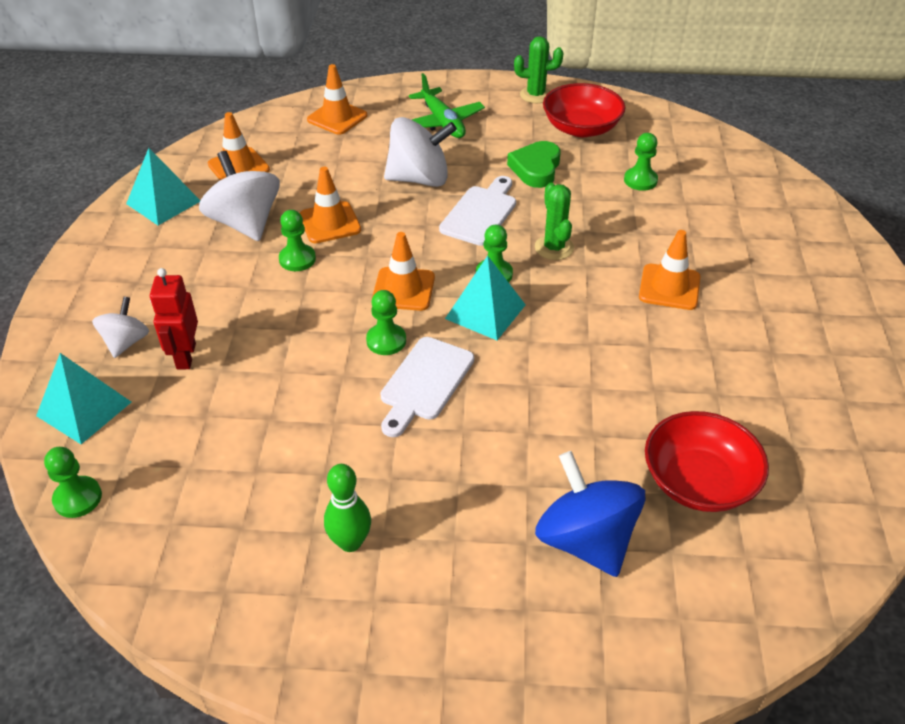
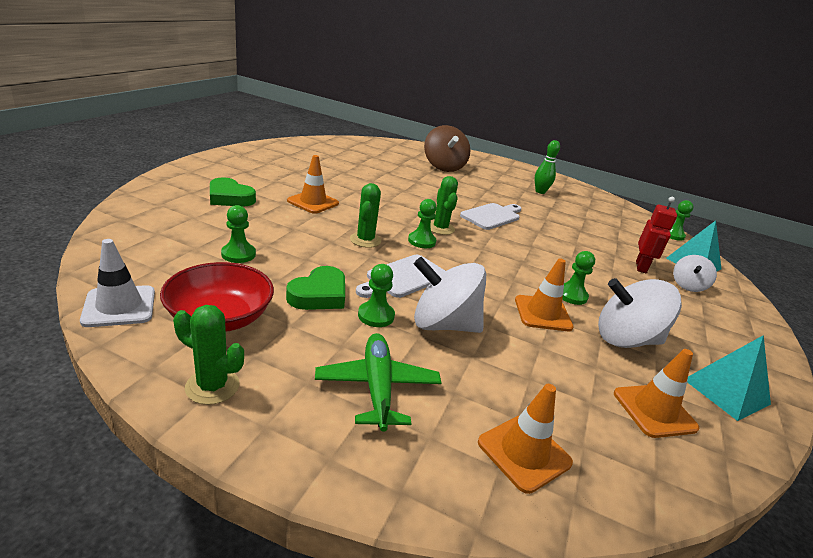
camera: 165 degrees left, 15 degrees down
white spinning top [199,151,280,241] -> white spinning top turned 105 degrees clockwise [598,278,682,348]
green pawn [366,290,406,355] -> green pawn moved to [358,264,395,327]
orange traffic cone [372,232,435,311] -> none
turquoise pyramid [445,256,526,340] -> green cactus [431,176,458,235]
blue spinning top [535,451,645,577] -> brown spinning top [424,125,470,172]
red bowl [645,411,769,512] -> none
none -> white traffic cone [80,239,155,327]
none -> green heart [210,178,256,207]

